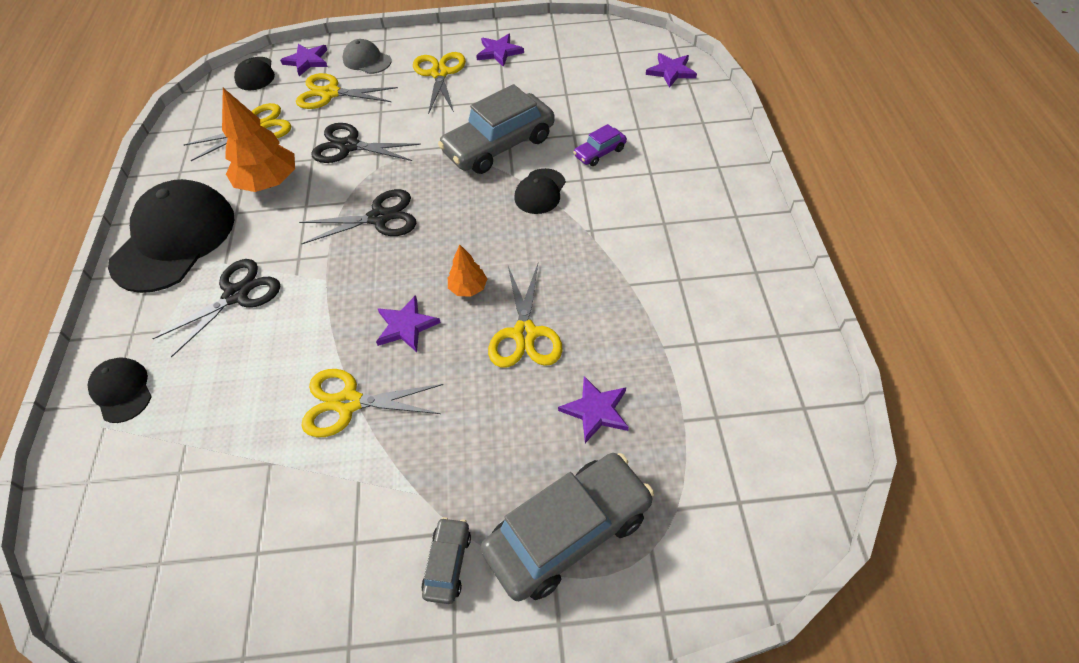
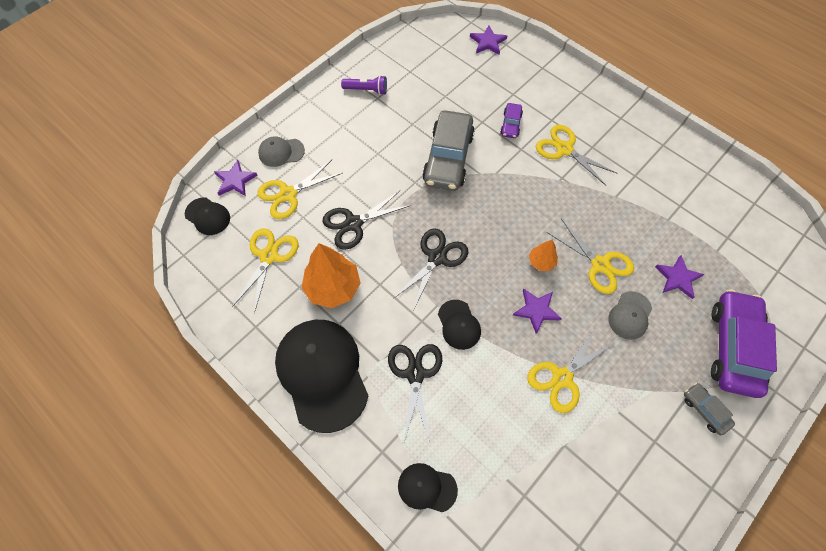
camera: 45 degrees left, 10 degrees up
yellow scissors [413,52,466,114] -> yellow scissors moved to [536,125,618,186]
purple star [476,34,524,67] -> purple flashlight [341,75,387,95]
grey car [481,453,654,601] -> purple car [711,289,777,398]
black cap [515,168,566,214] -> black cap moved to [438,300,481,350]
none -> grey cap [608,291,652,340]

